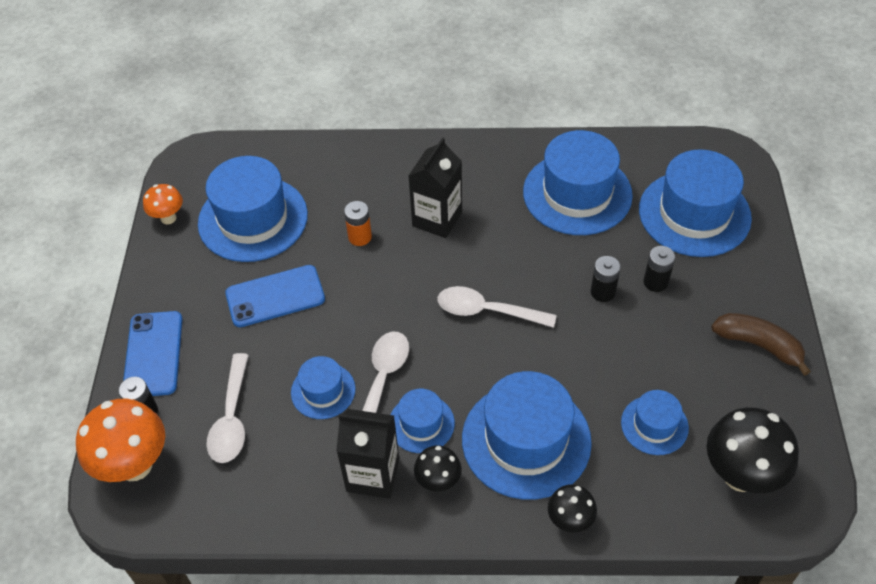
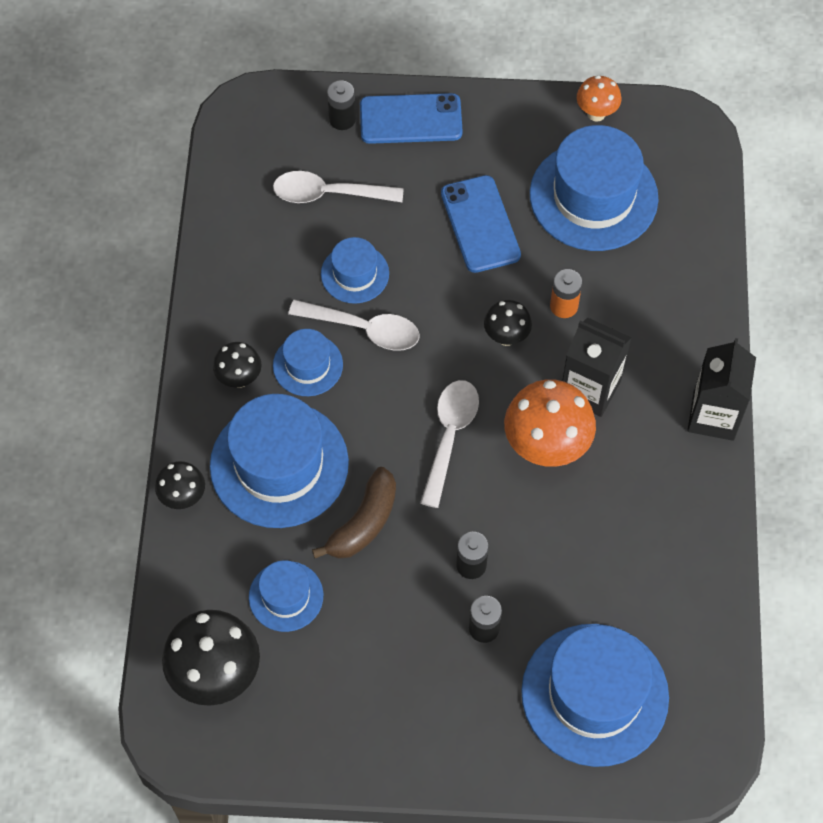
camera: 90 degrees right, 10 degrees up
orange mushroom [76,398,165,482] -> orange mushroom moved to [504,379,596,467]
black carton [336,409,399,499] -> black carton moved to [687,338,756,441]
blue hat [523,130,633,235] -> none
brown banana [711,313,811,376] -> brown banana moved to [312,467,396,559]
none -> black mushroom [484,300,532,346]

